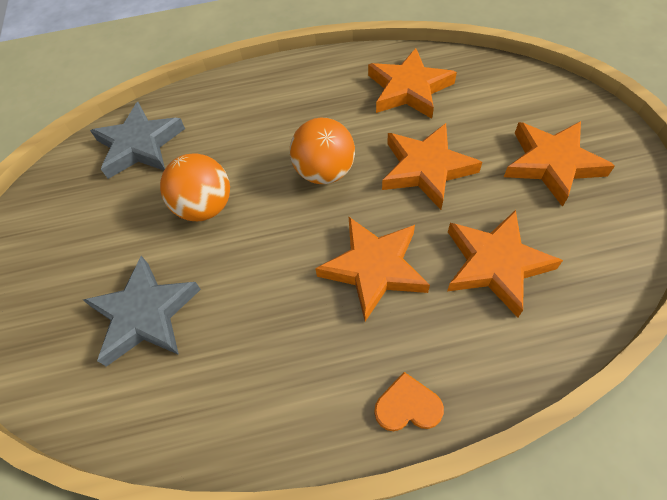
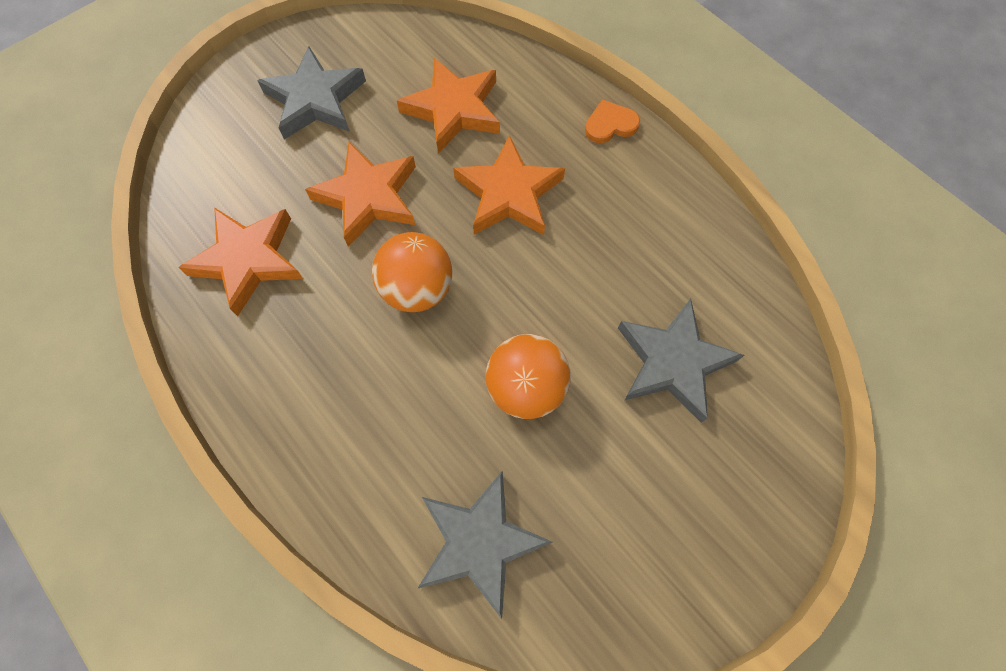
camera: 125 degrees left, 10 degrees up
orange heart [374,372,444,431] -> orange heart turned 105 degrees clockwise [585,99,640,143]
orange star [504,121,615,207] -> grey star [257,46,366,140]

